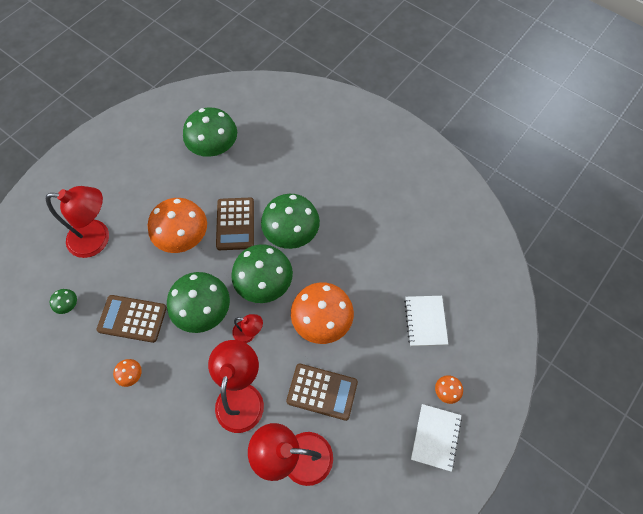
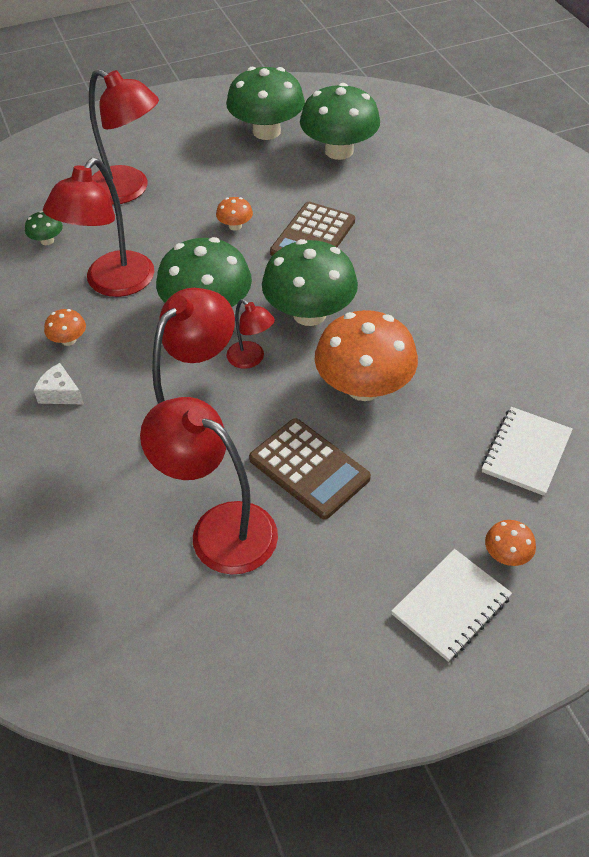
camera: 30 degrees right, 15 degrees down
brown calculator [97,295,167,343] -> red lamp [43,158,154,297]
orange mushroom [148,198,207,253] -> orange mushroom [216,197,253,231], size x0.43
green mushroom [261,194,320,249] -> green mushroom moved to [226,67,305,140]
none -> white cheese [33,363,84,405]

